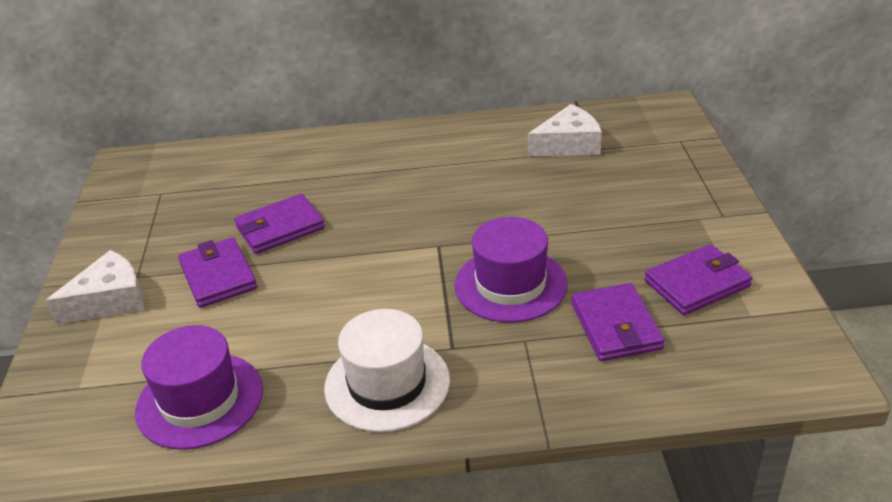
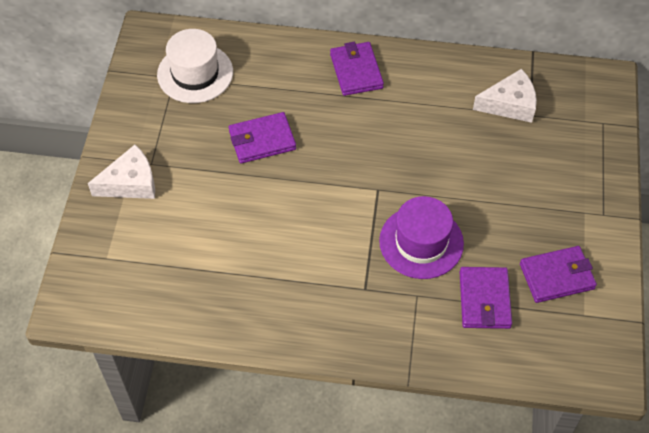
camera: 10 degrees right, 20 degrees up
purple hat [135,325,263,450] -> none
purple wallet [178,237,257,308] -> purple wallet moved to [330,42,384,96]
white hat [324,309,450,432] -> white hat moved to [157,29,233,103]

